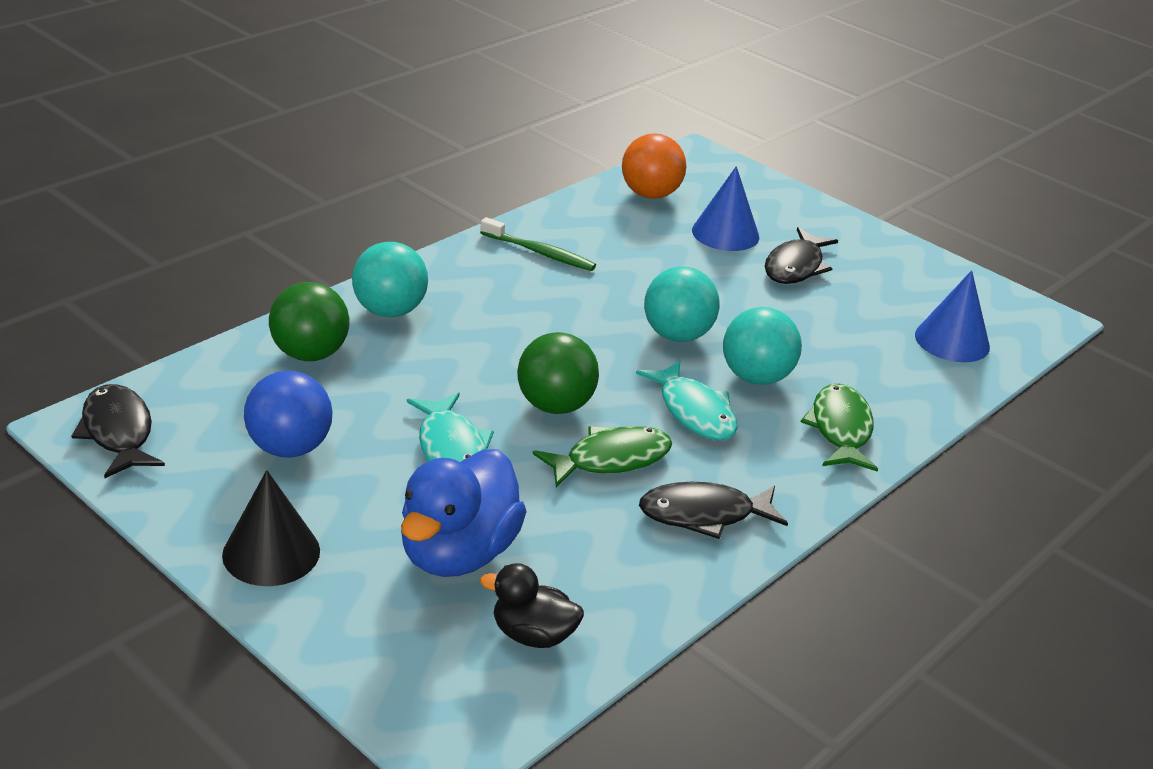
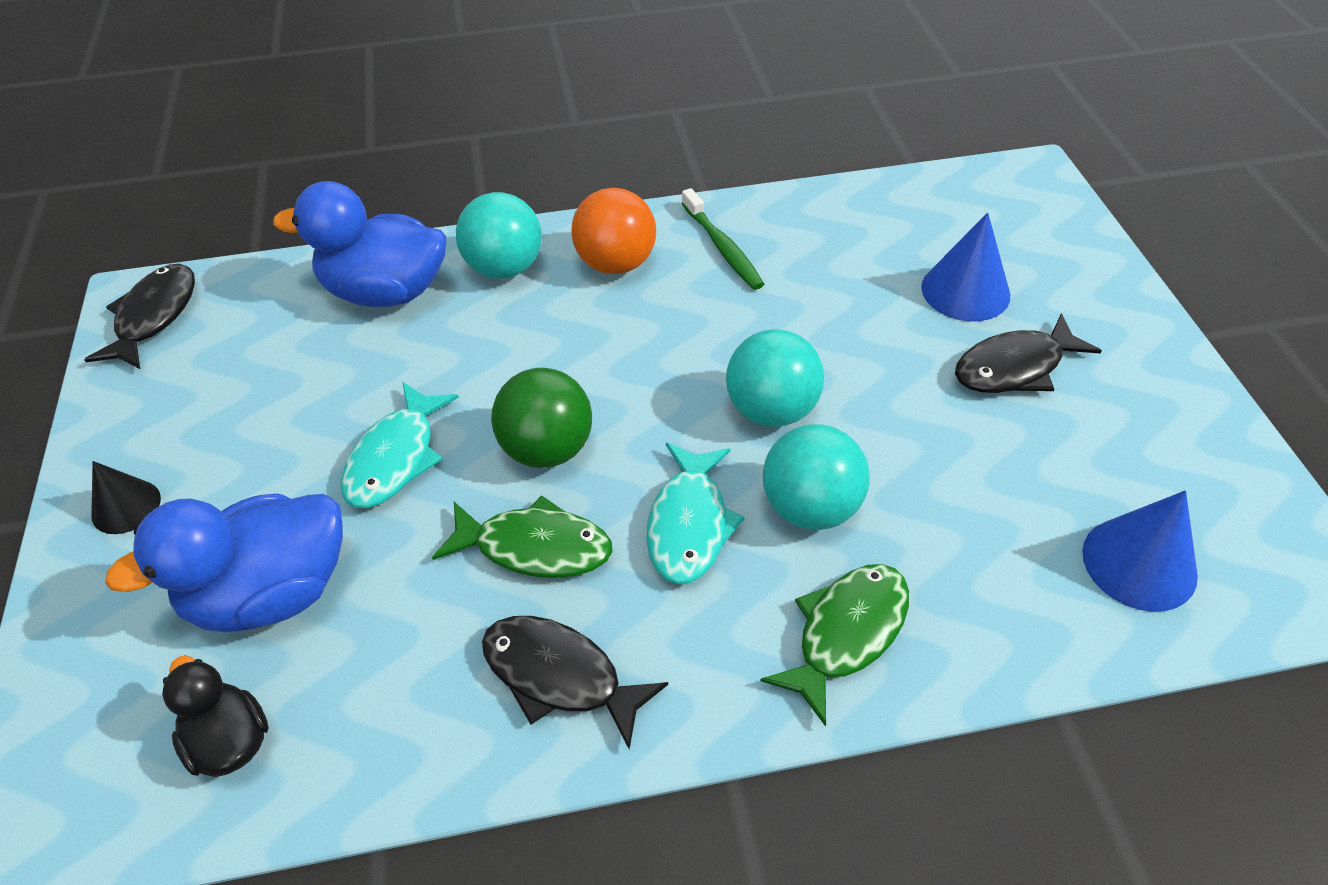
camera: 40 degrees right, 15 degrees up
black cone [222,470,320,586] -> black cone [91,461,161,534], size x0.65
blue ball [244,371,333,458] -> none
green ball [269,282,349,361] -> blue duck [273,181,446,307]
orange ball [622,133,686,199] -> orange ball moved to [571,188,656,274]

